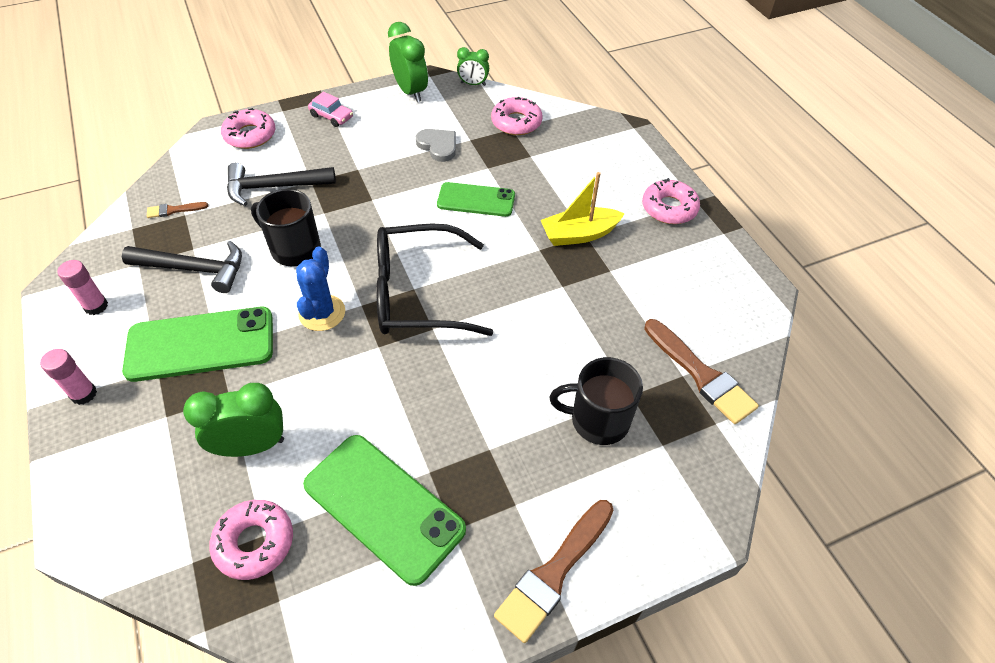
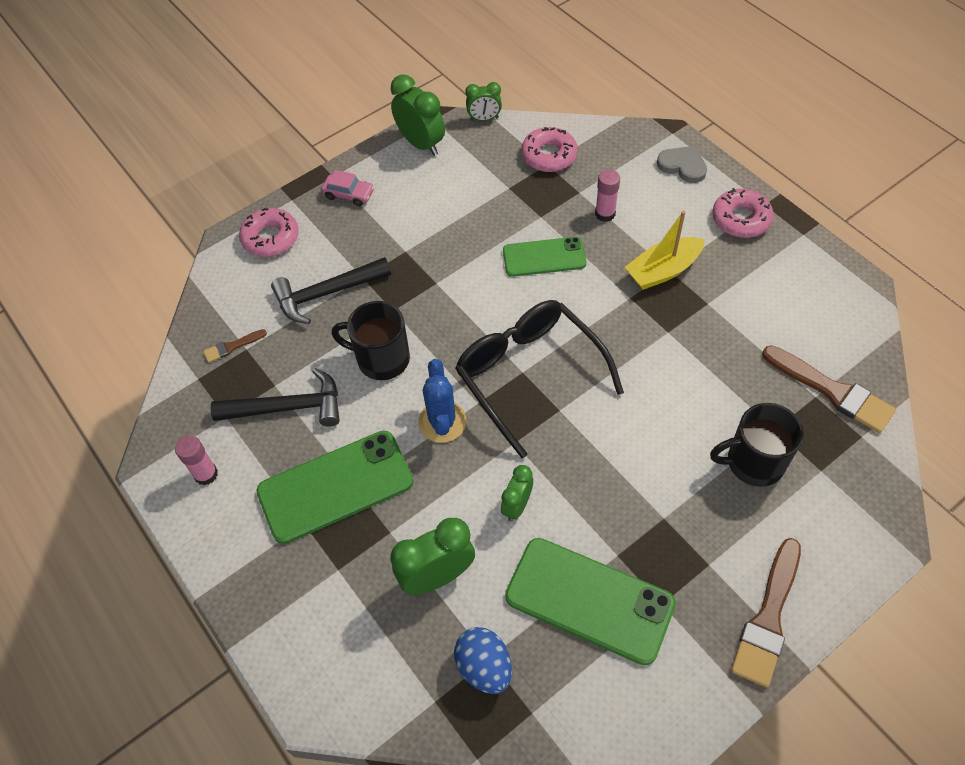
camera: 10 degrees left, 5 degrees up
pink glue stick [40,349,97,405] -> pink glue stick moved to [595,169,620,222]
pink donut [209,500,293,580] -> blue egg [454,627,512,694]
black glasses [376,223,493,336] -> black glasses turned 75 degrees clockwise [455,300,624,458]
grey heart [416,129,456,162] -> grey heart moved to [657,146,707,183]
none -> green clock [501,465,533,522]

